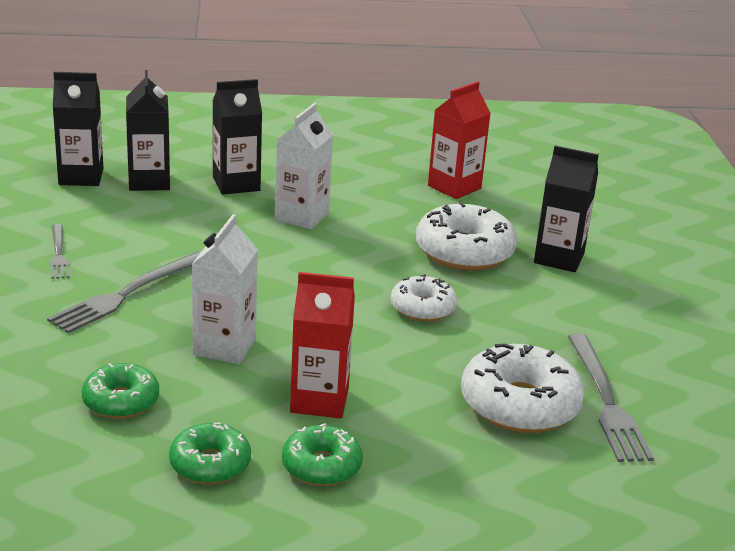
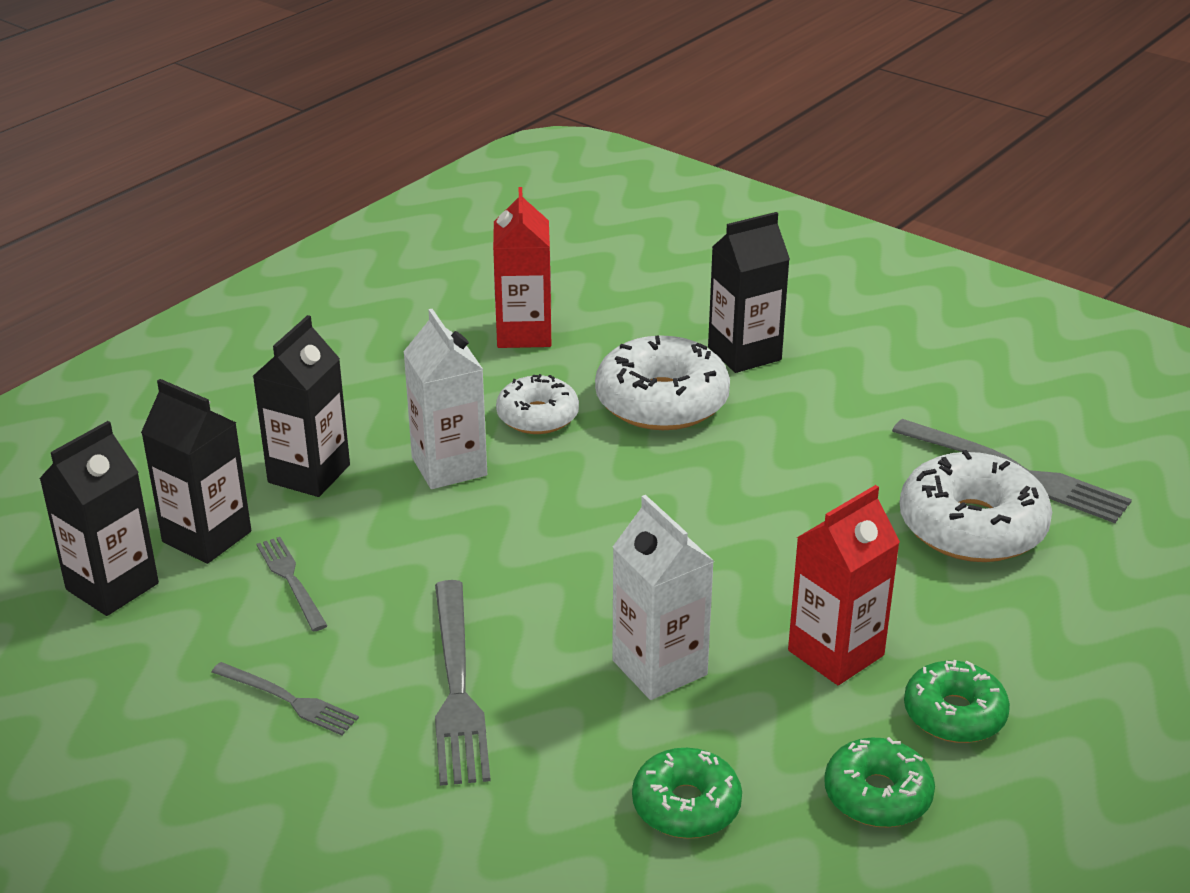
camera: 45 degrees left, 5 degrees up
white donut [391,274,457,322] -> white donut moved to [496,374,579,434]
none -> grey fork [257,537,327,631]

